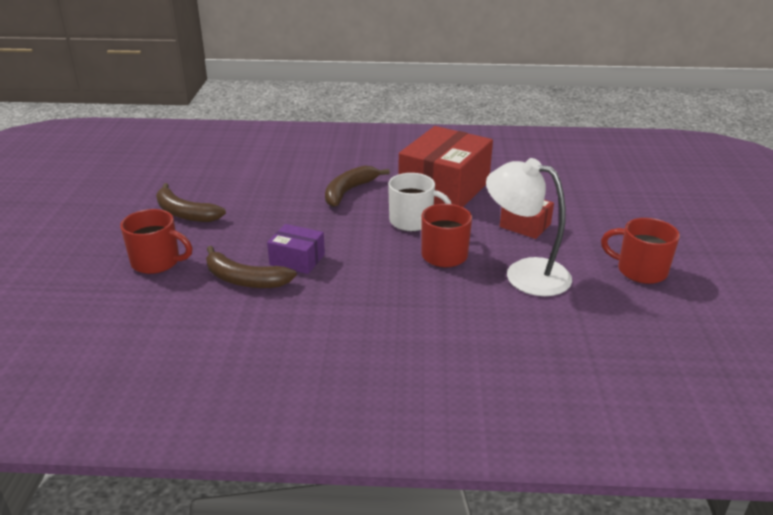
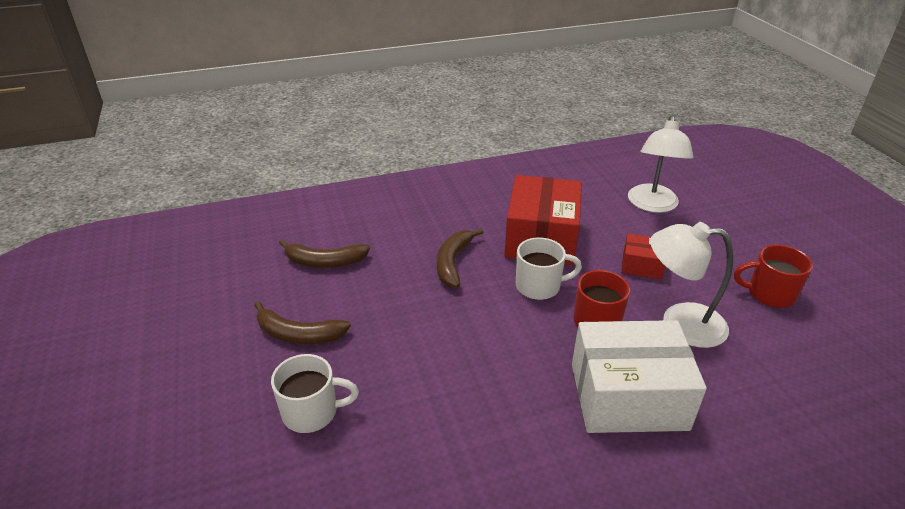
camera: 20 degrees left, 5 degrees up
red mug [120,209,192,274] -> white mug [271,354,359,433]
brown banana [206,246,297,288] -> brown banana moved to [279,239,370,268]
purple box [267,224,325,274] -> none
none -> white box [572,320,707,433]
none -> white lamp [628,115,694,213]

